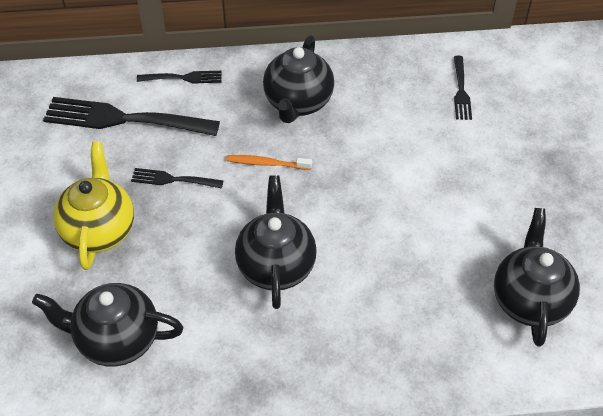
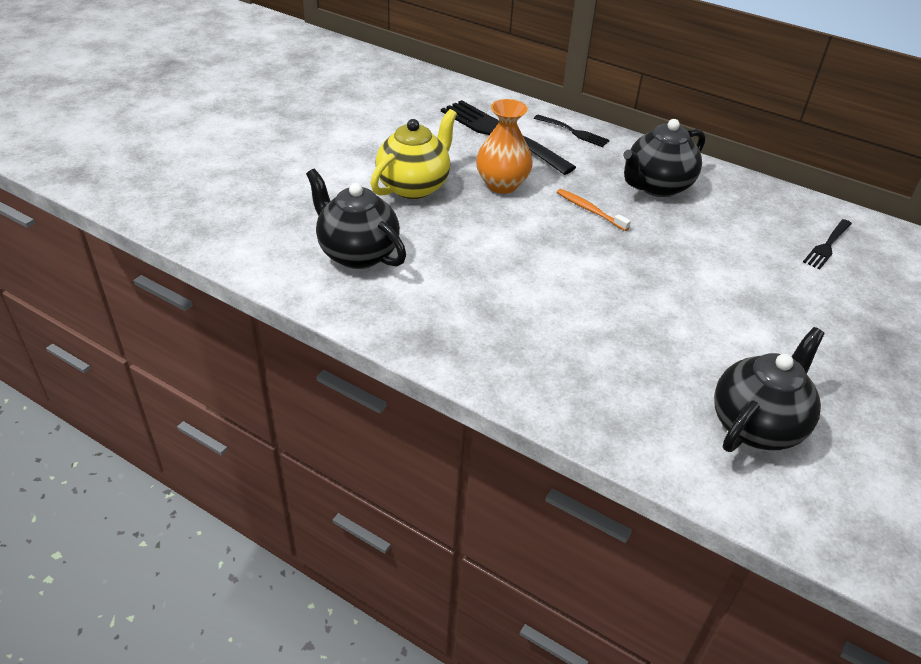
camera: 35 degrees right, 10 degrees down
black fork [131,168,224,189] -> orange vase [476,99,533,194]
black teapot [235,175,317,309] -> none

